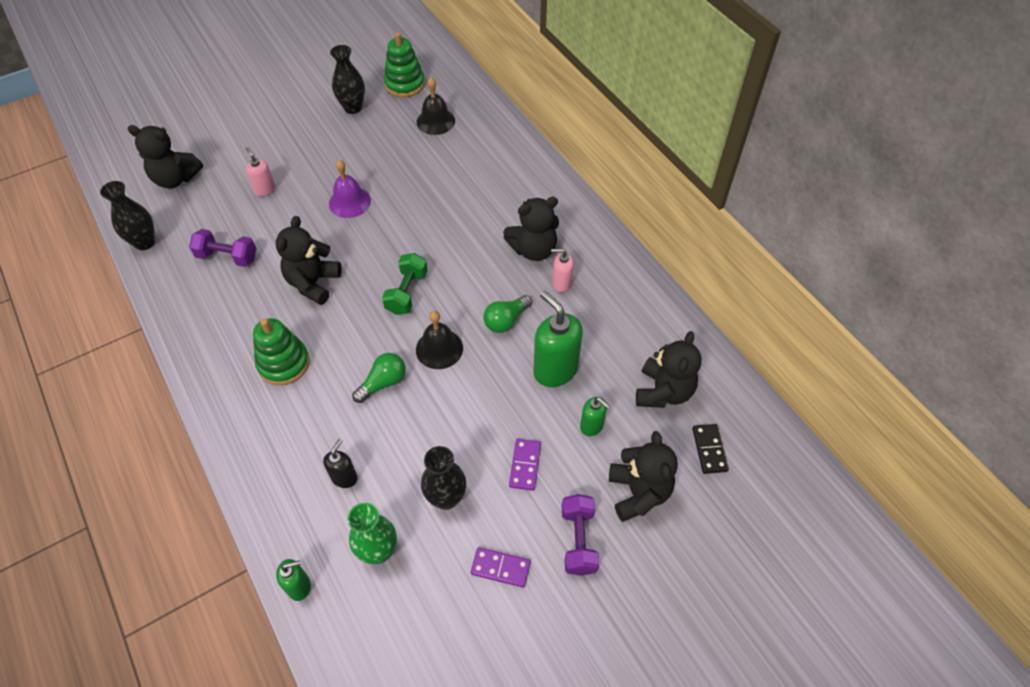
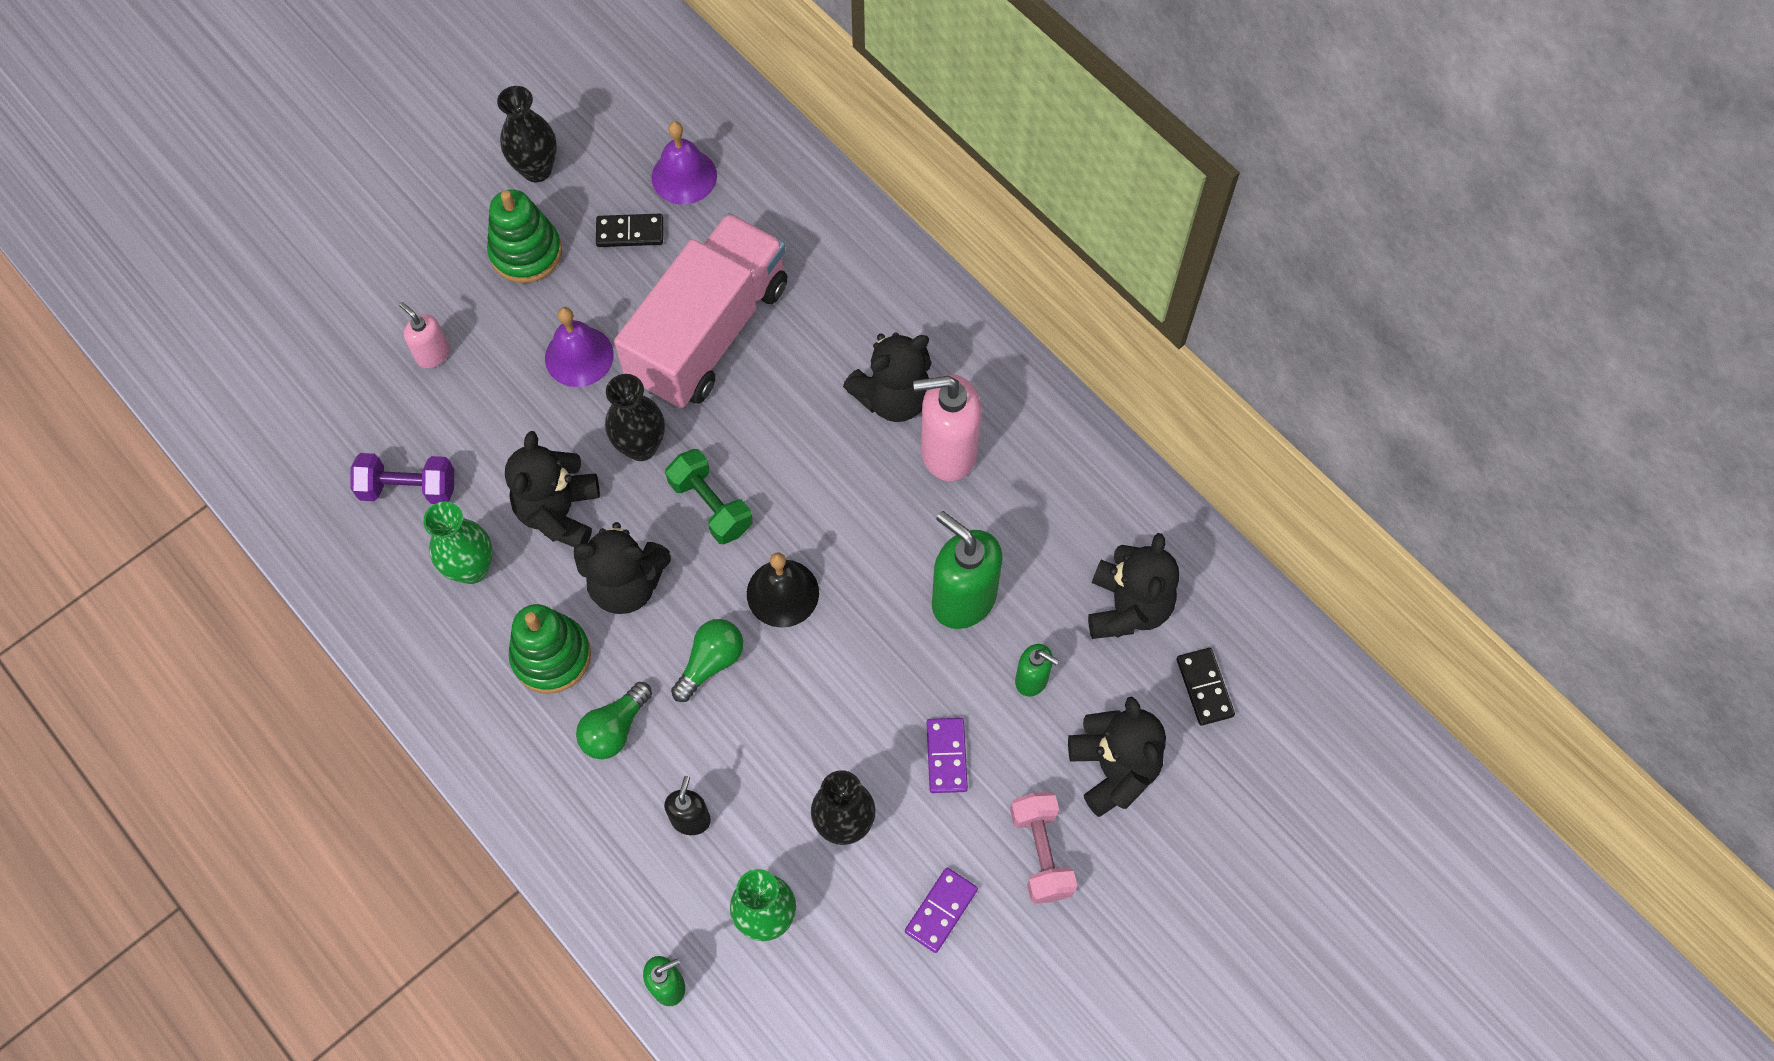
camera: 10 degrees left, 10 degrees up
black vase [100,181,155,250] -> black vase moved to [605,374,665,461]
black teddy bear [128,125,203,188] -> black teddy bear moved to [574,522,671,614]
green dumbbell [382,253,428,315] -> green dumbbell turned 45 degrees counterclockwise [665,449,752,544]
green stacking toy [384,32,425,97] -> green stacking toy moved to [487,189,562,283]
black bell [417,77,455,135] -> purple bell [651,121,717,205]
purple domino [471,547,531,588] -> purple domino turned 60 degrees counterclockwise [905,868,978,953]
green light bulb [483,295,532,333] -> green light bulb moved to [576,682,652,759]
pink soap dispenser [551,249,574,293] -> pink soap dispenser [913,374,982,481], size x1.87
purple dumbbell [562,494,599,576] -> pink dumbbell [1010,792,1077,904]
none -> green vase [423,501,493,584]
none -> black domino [596,214,663,247]
none -> pink truck [614,213,788,408]

